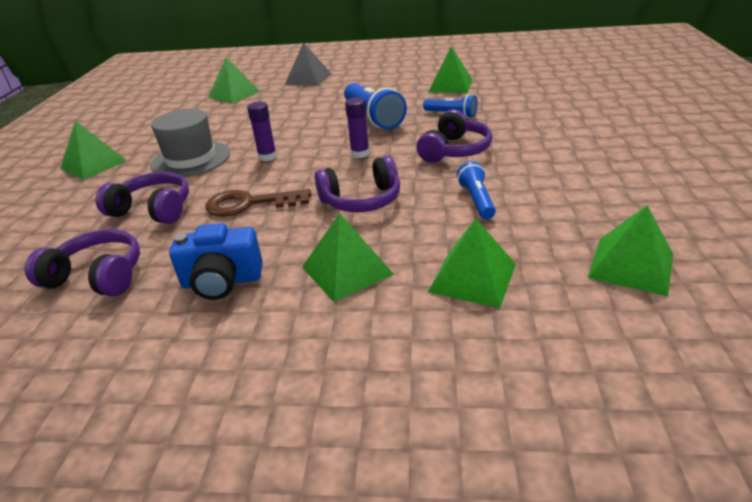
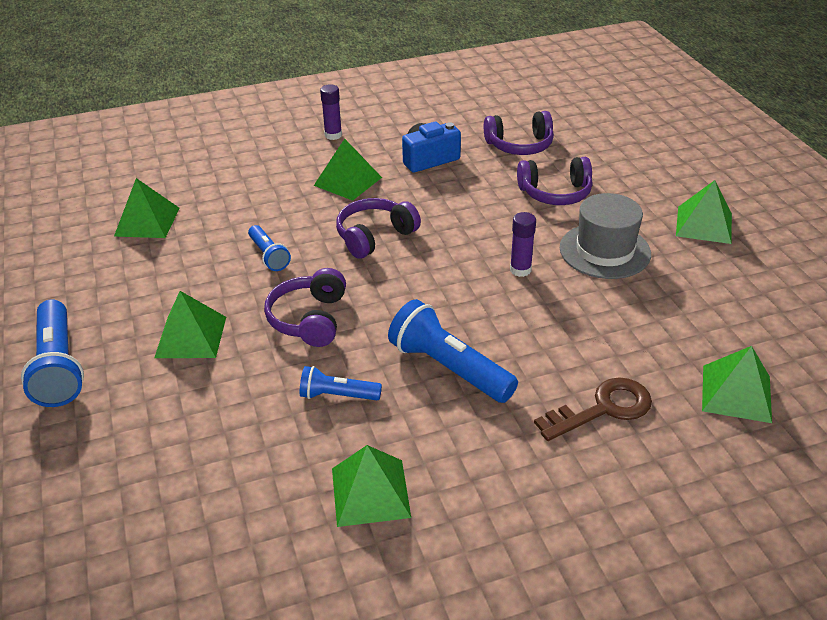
camera: 155 degrees right, 5 degrees up
brown key [205,189,311,217] -> brown key moved to [534,377,652,441]
grey pyramid [285,42,331,86] -> none
purple glue stick [345,97,370,158] -> purple glue stick moved to [320,84,342,140]
green pyramid [428,218,516,308] -> green pyramid moved to [154,291,226,358]
none -> blue flashlight [21,299,84,407]

